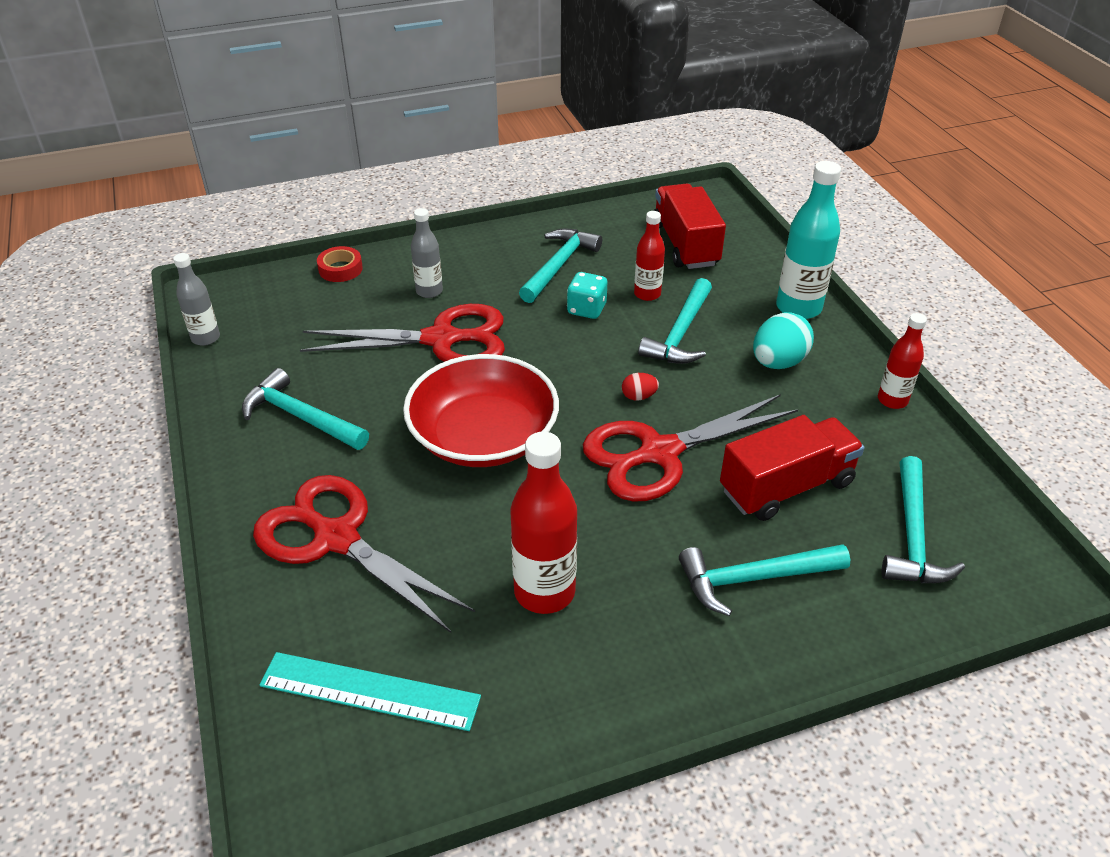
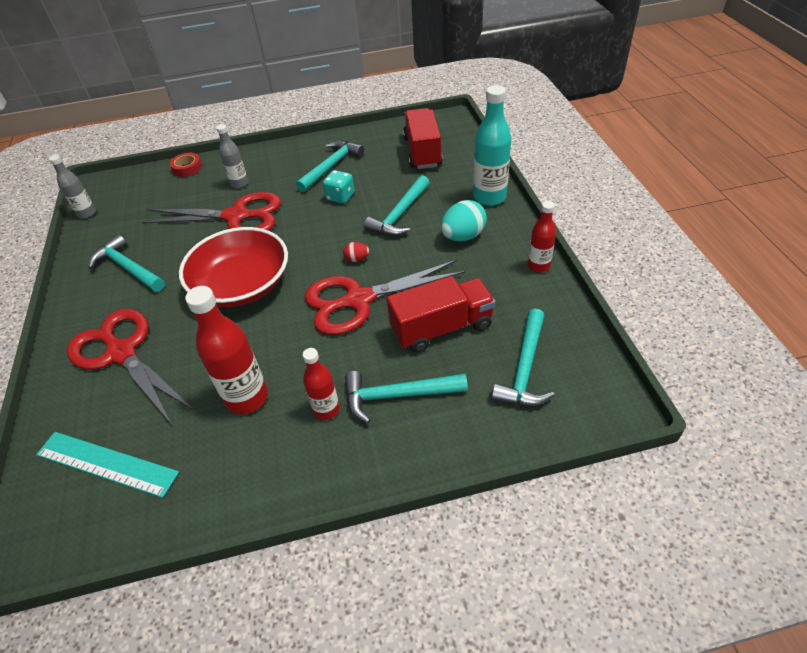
camera: 10 degrees right, 5 degrees up
red bottle [634,211,665,301] -> red bottle moved to [303,348,340,420]

